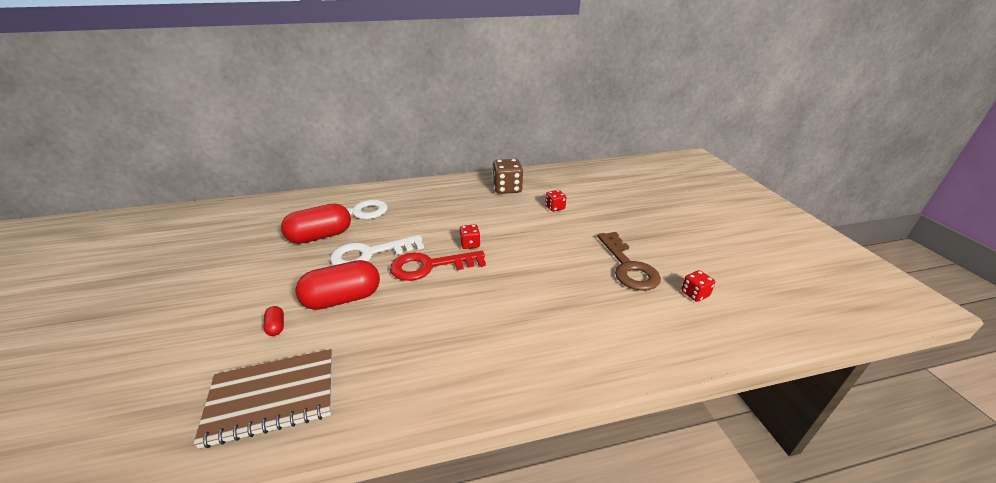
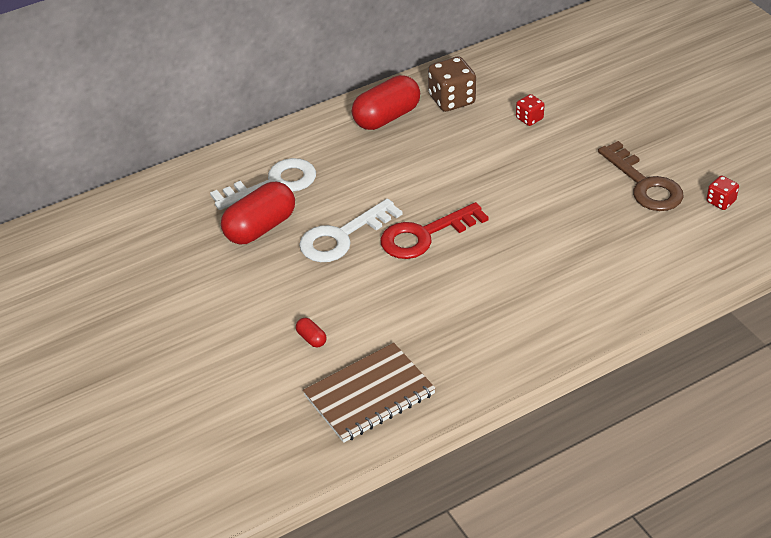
camera: 15 degrees left, 10 degrees up
red capsule [295,260,380,310] -> red capsule moved to [352,75,420,130]
red dice [460,224,480,249] -> none

